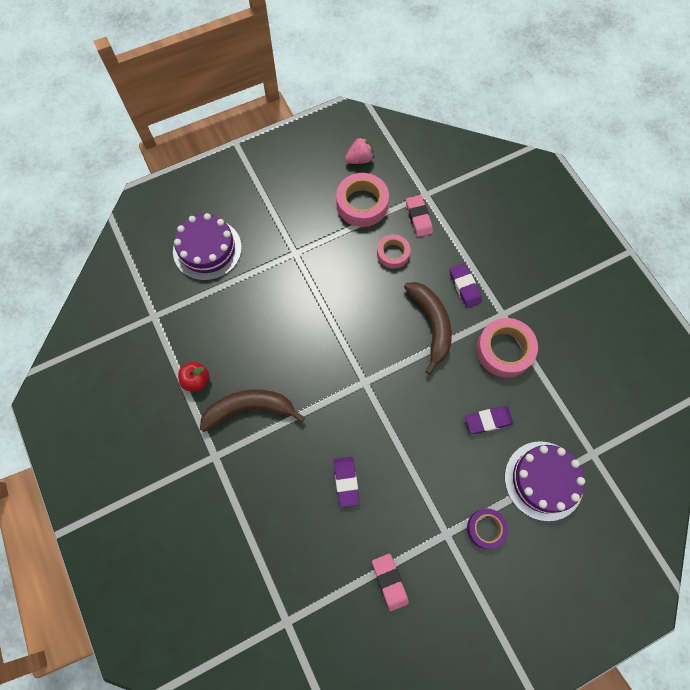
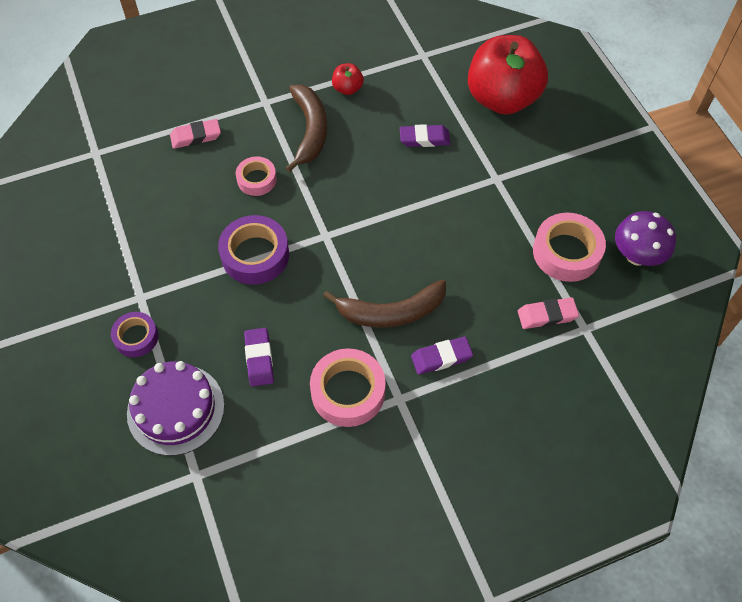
camera: 95 degrees right, 10 degrees down
purple cake [173,213,242,281] -> red apple [468,35,548,115]
purple eraser [334,457,360,507] -> purple eraser moved to [400,124,450,147]
pink strawberry [345,137,374,164] -> purple mushroom [615,211,676,266]
pink eraser [372,554,409,611] -> pink eraser moved to [170,119,221,149]
pink tape [377,234,410,269] -> pink tape moved to [236,157,277,196]
none -> purple tape [218,215,289,285]

